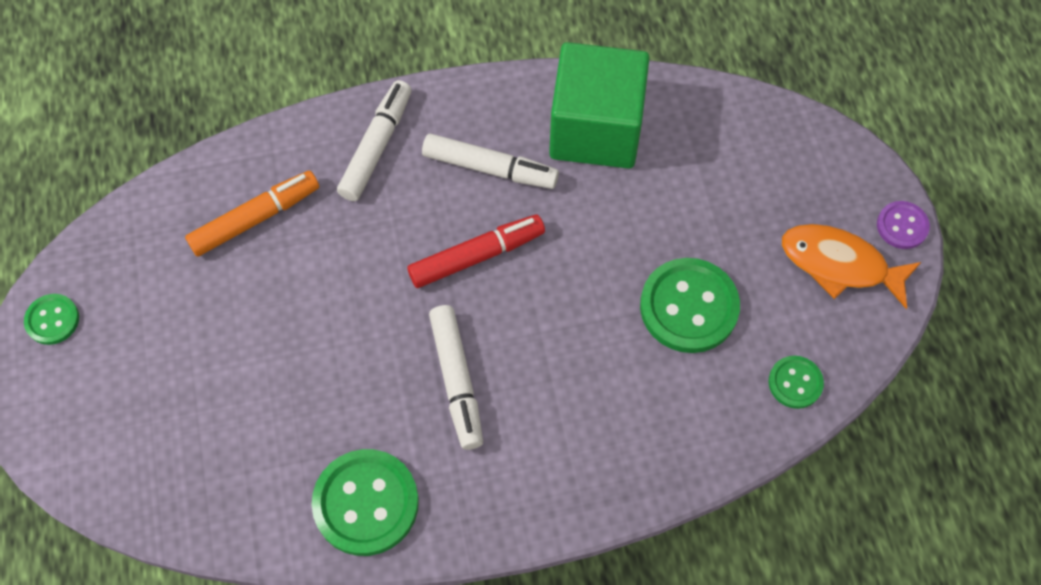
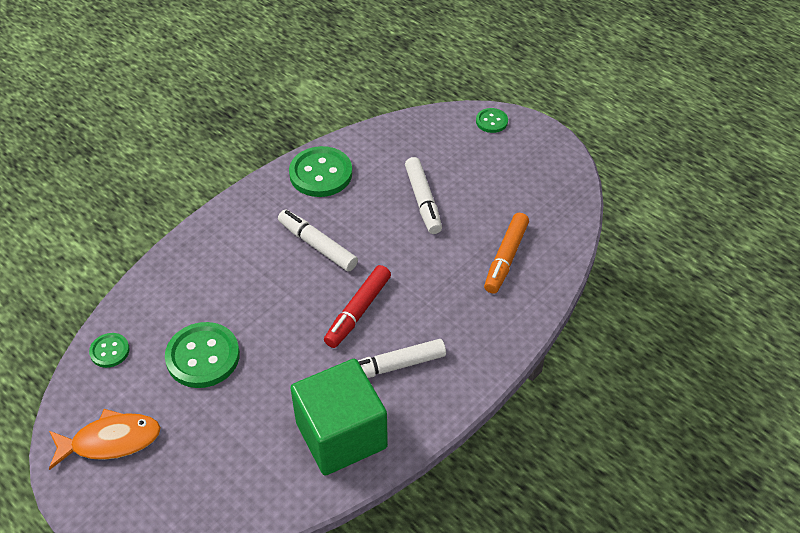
camera: 145 degrees right, 15 degrees down
green button [24,294,79,345] -> green button moved to [476,108,508,133]
white marker [337,80,412,201] -> white marker moved to [405,157,442,234]
purple button [877,201,930,249] -> none

